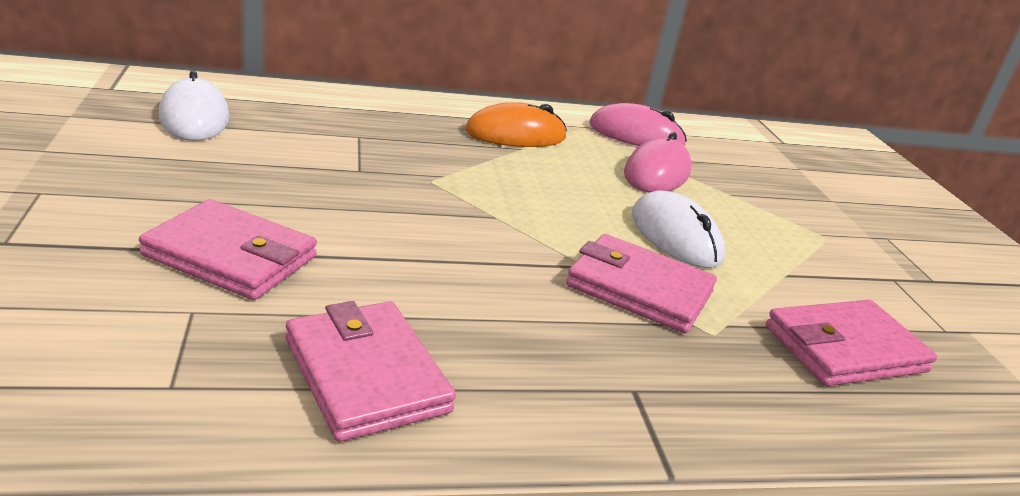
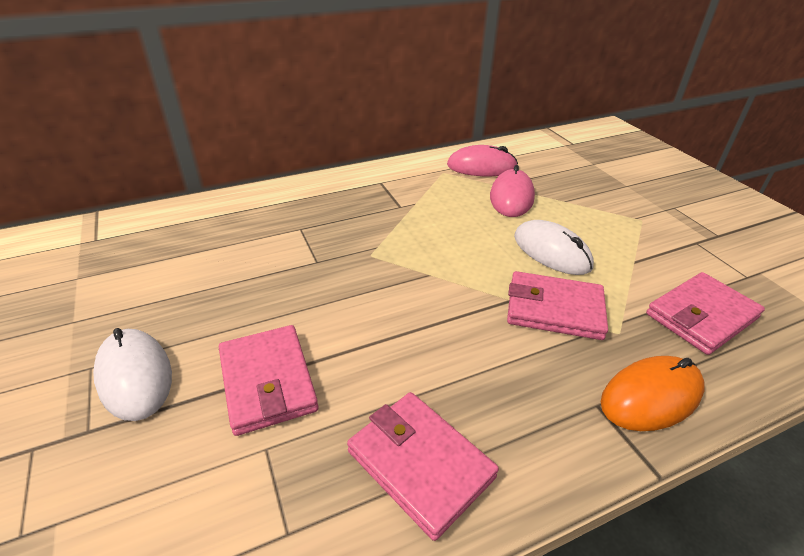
camera: 10 degrees left, 10 degrees up
pink wallet [139,199,317,300] -> pink wallet turned 60 degrees clockwise [219,325,319,436]
white mouse [159,70,229,141] -> white mouse moved to [93,328,172,421]
orange mouse [465,102,567,147] -> orange mouse moved to [601,356,705,431]

